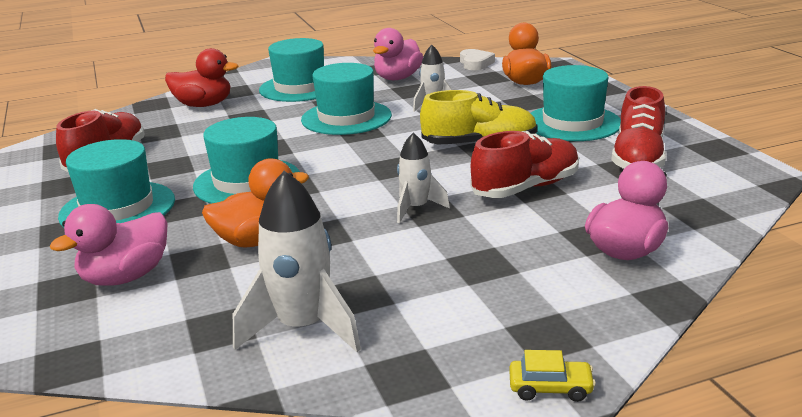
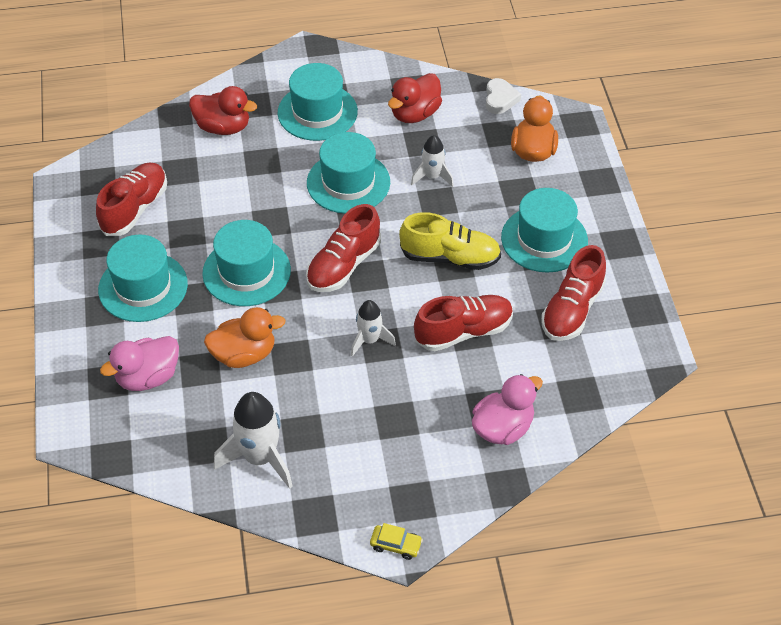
camera: 10 degrees right, 25 degrees up
pink duck [373,28,423,80] -> red duck [388,73,442,123]
none -> red shoe [306,204,381,292]

